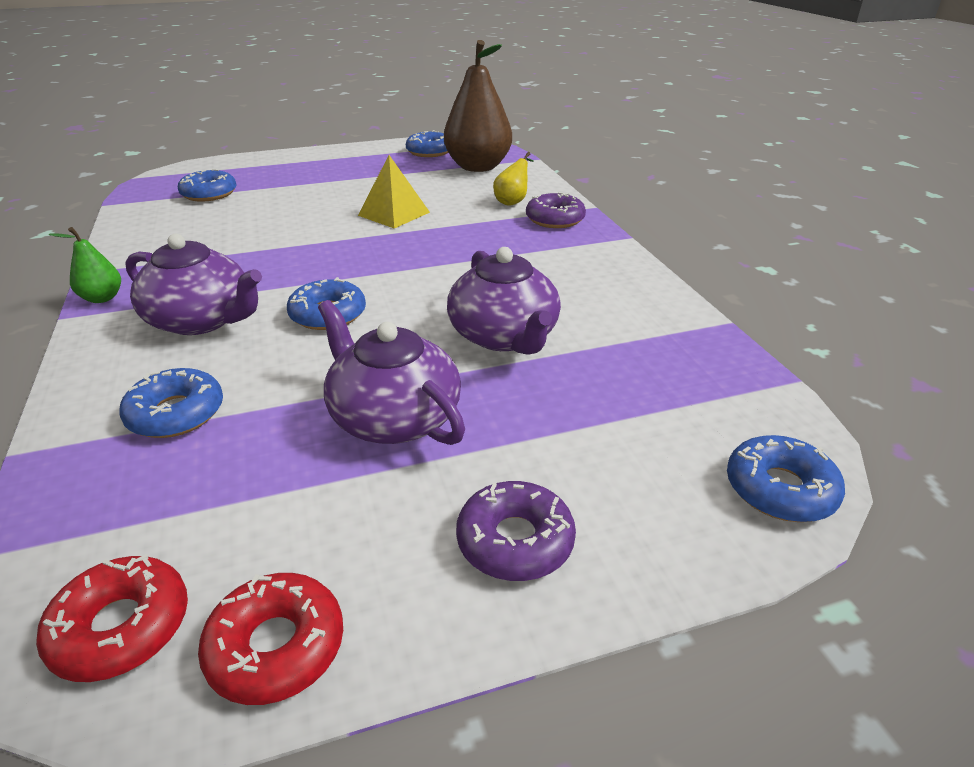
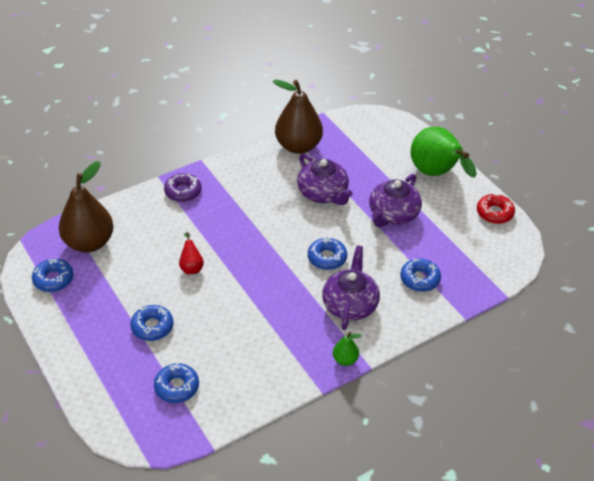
camera: 105 degrees left, 10 degrees up
red donut [36,554,188,682] -> none
yellow pyramid [358,155,430,229] -> red pear [179,232,204,274]
purple teapot [447,247,561,355] -> purple teapot turned 90 degrees clockwise [297,153,353,205]
purple donut [456,481,576,581] -> green pear [411,127,477,178]
yellow pear [493,152,534,206] -> none
blue donut [727,435,845,522] -> blue donut moved to [130,305,173,341]
none -> brown pear [273,80,323,154]

